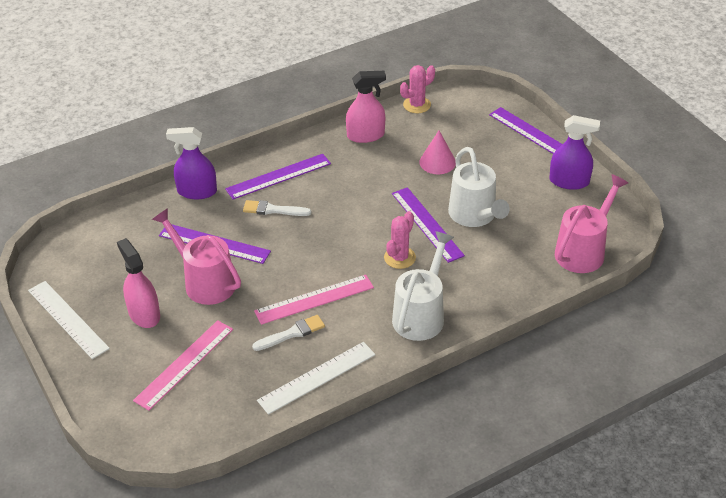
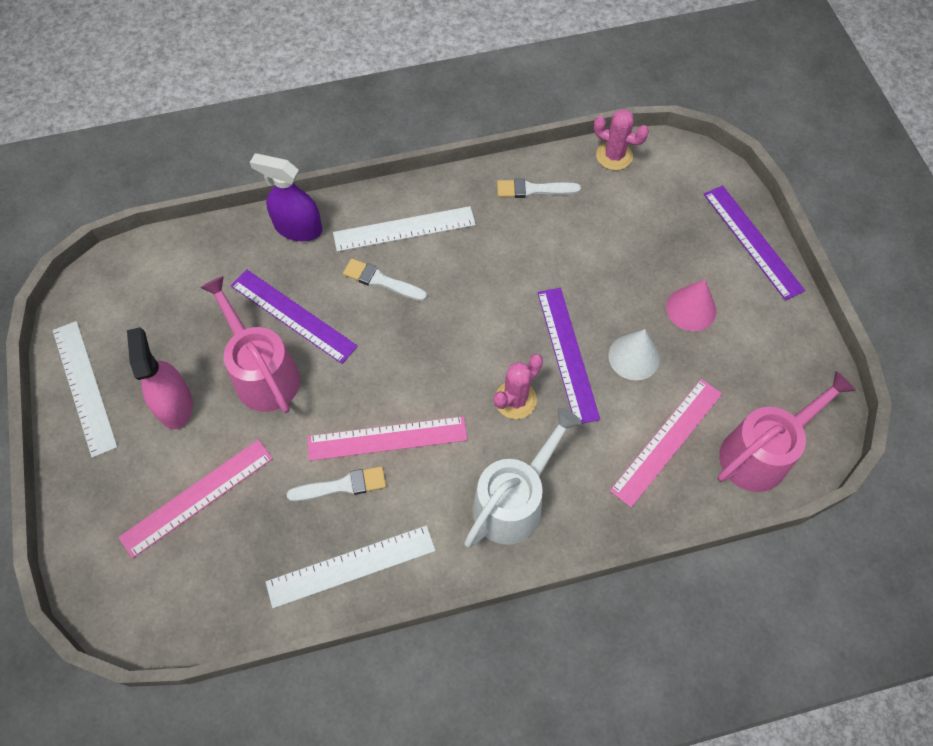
camera: 15 degrees right, 20 degrees up
purple ruler [225,154,331,199] -> white ruler [333,206,476,252]
pink spray bottle [346,71,386,143] -> white brush [497,179,581,198]
pink cactus [400,65,435,113] -> pink cactus turned 45 degrees clockwise [594,109,649,170]
pink cone [419,130,456,174] -> pink cone moved to [666,279,716,331]
white watering can [448,147,510,227] -> white cone [608,329,660,380]
purple spray bottle [549,115,600,190] -> none
none -> pink ruler [610,379,722,507]

